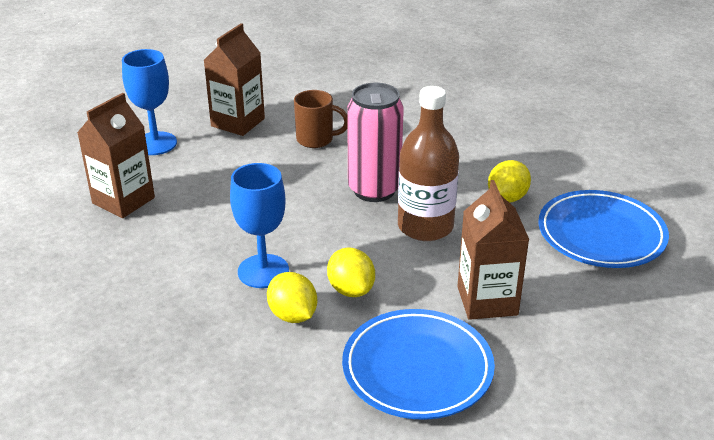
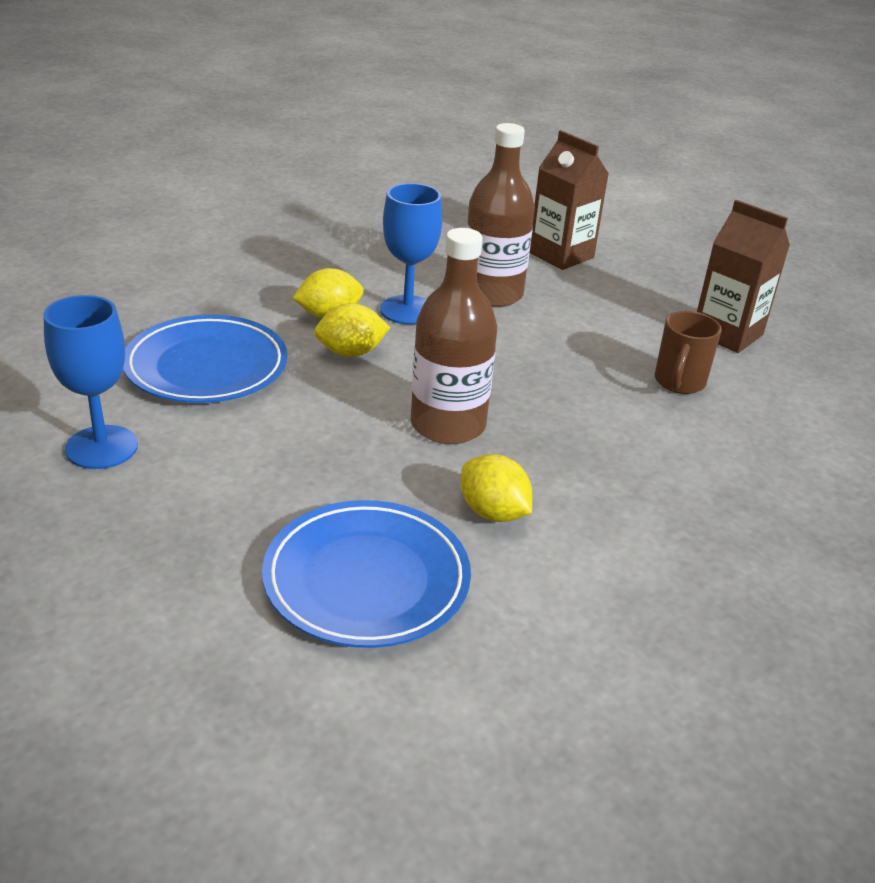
camera: 100 degrees right, 0 degrees up
blue goblet [122,49,177,155] -> blue goblet moved to [43,295,138,469]
pink can [347,83,404,202] -> none
brown carton [457,180,529,320] -> none
none -> brown bottle [466,123,535,307]

